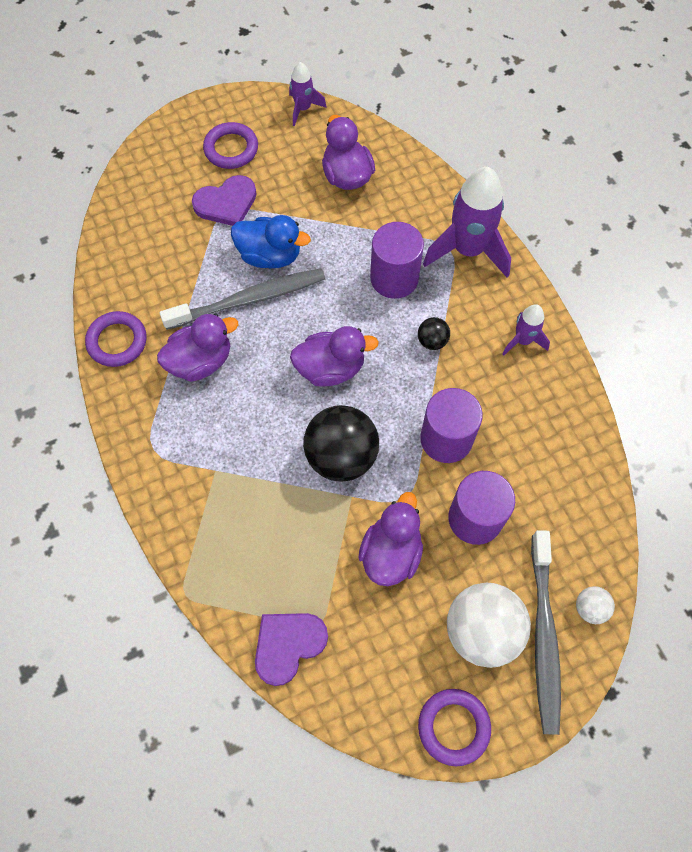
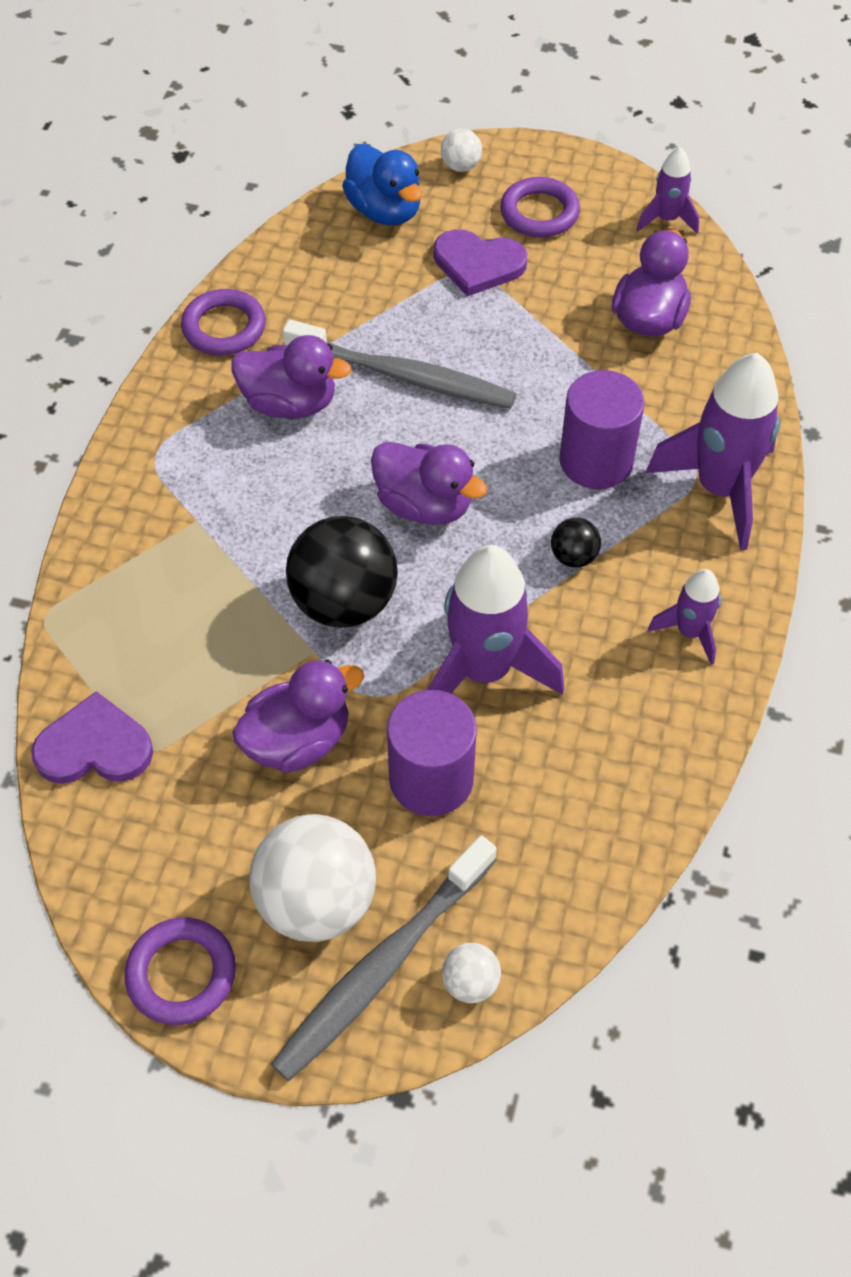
camera: 40 degrees right, 10 degrees down
blue duck [231,215,311,268] -> blue duck moved to [342,144,422,225]
purple cylinder [420,388,483,463] -> purple rocket [427,545,564,695]
none -> white ball [441,128,482,172]

